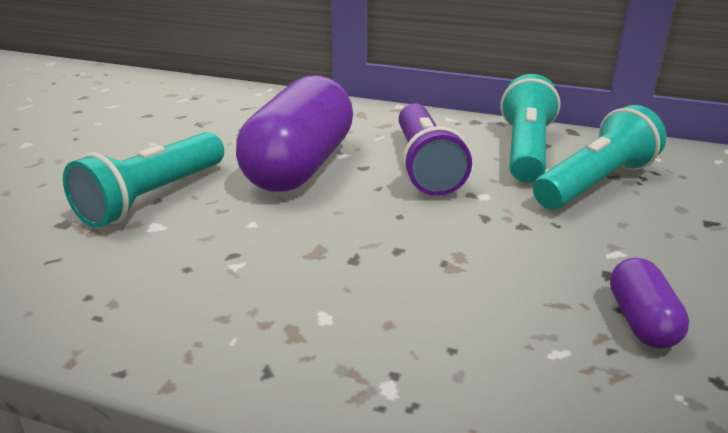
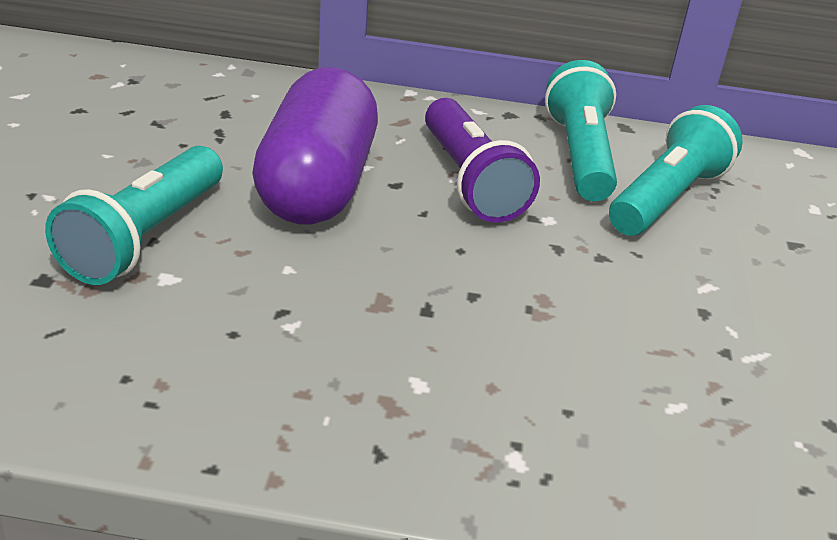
camera: 15 degrees left, 5 degrees up
purple capsule [610,257,689,349] -> none

